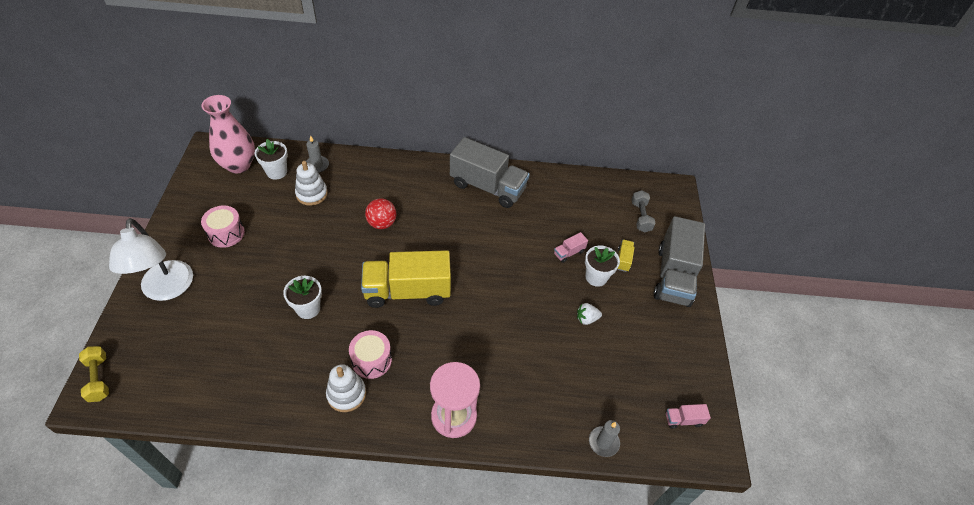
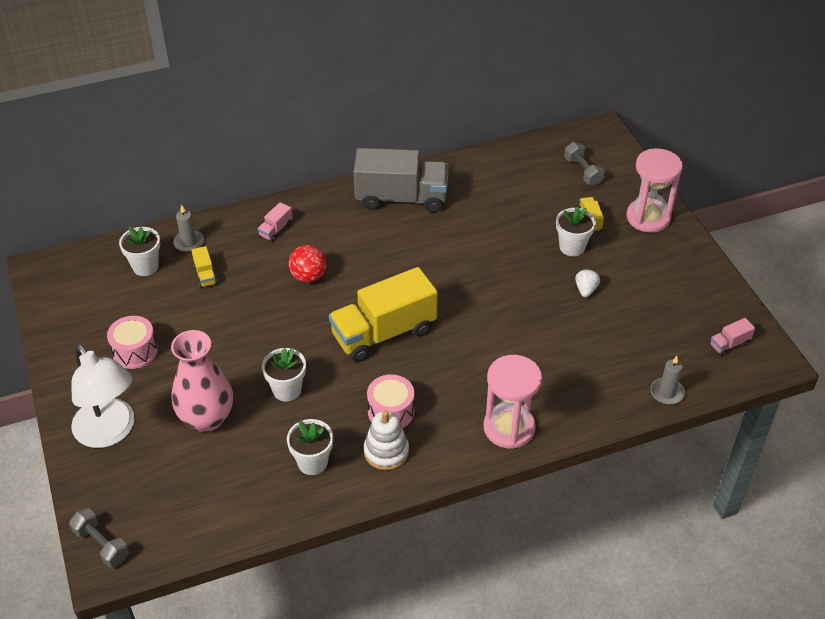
camera: 20 degrees left, 5 degrees down
yellow dumbbell [79,346,109,402] -> grey dumbbell [69,508,129,568]
pink vase [202,95,255,174] -> pink vase moved to [171,330,233,432]
white stacking toy [295,161,328,206] -> yellow truck [191,246,218,288]
pink truck [554,232,588,263] -> pink truck moved to [258,202,292,242]
white strawberry [577,303,602,325] -> white strawberry turned 135 degrees clockwise [575,269,600,297]
grey truck [653,216,705,307] -> pink hourglass [626,148,683,233]
none -> white flower pot [287,419,333,475]

